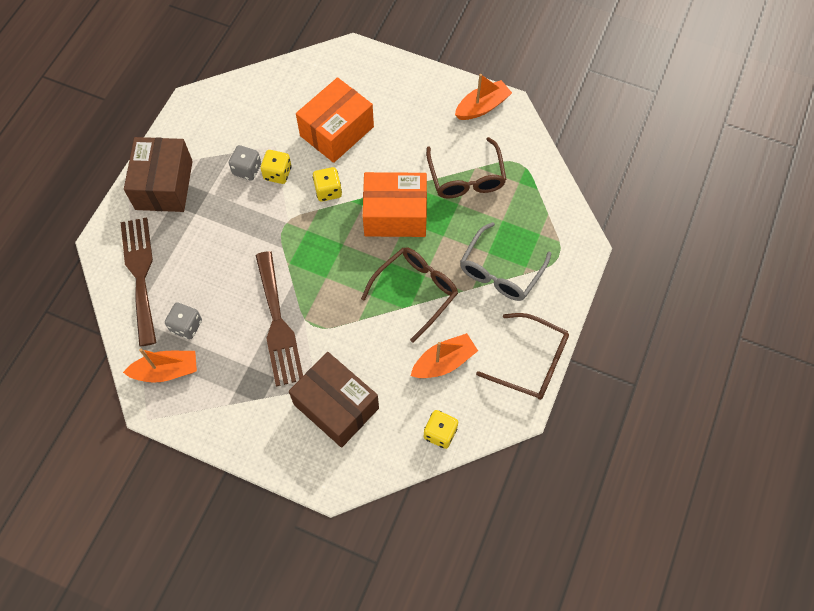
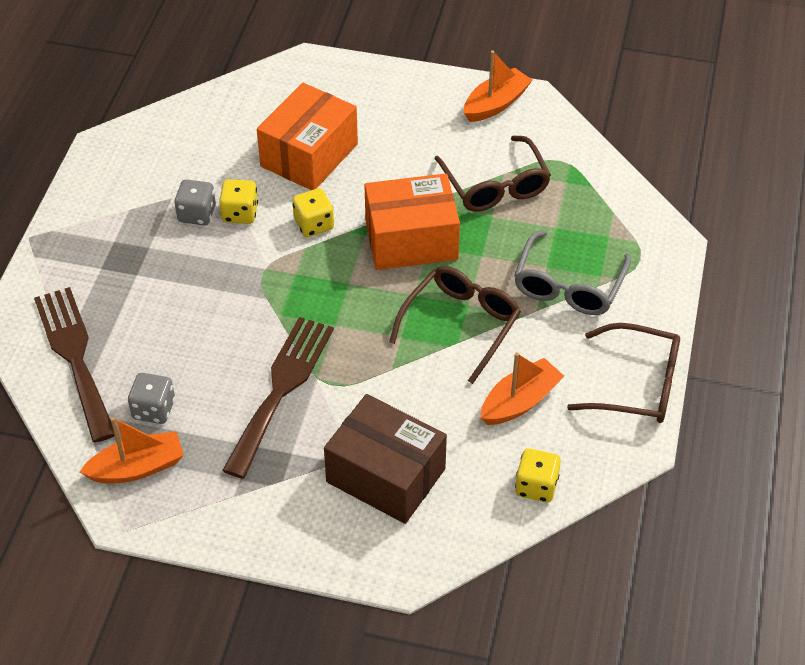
camera: 10 degrees left, 15 degrees down
brown box [124,137,193,212] -> none
brown fork [255,251,303,386] -> brown fork turned 135 degrees counterclockwise [222,317,334,479]

